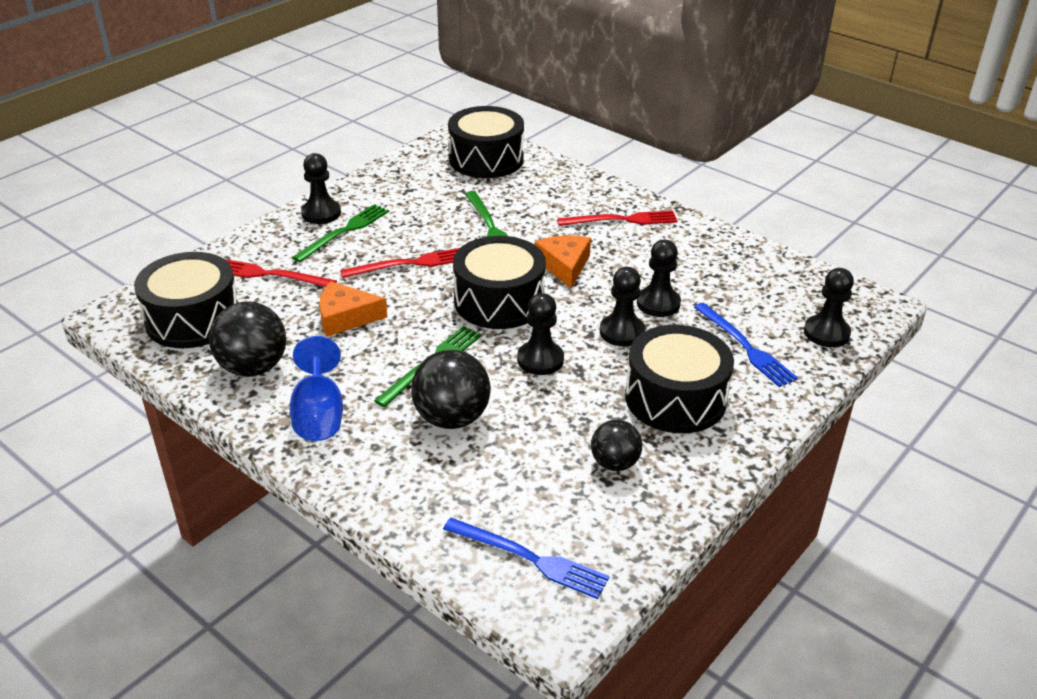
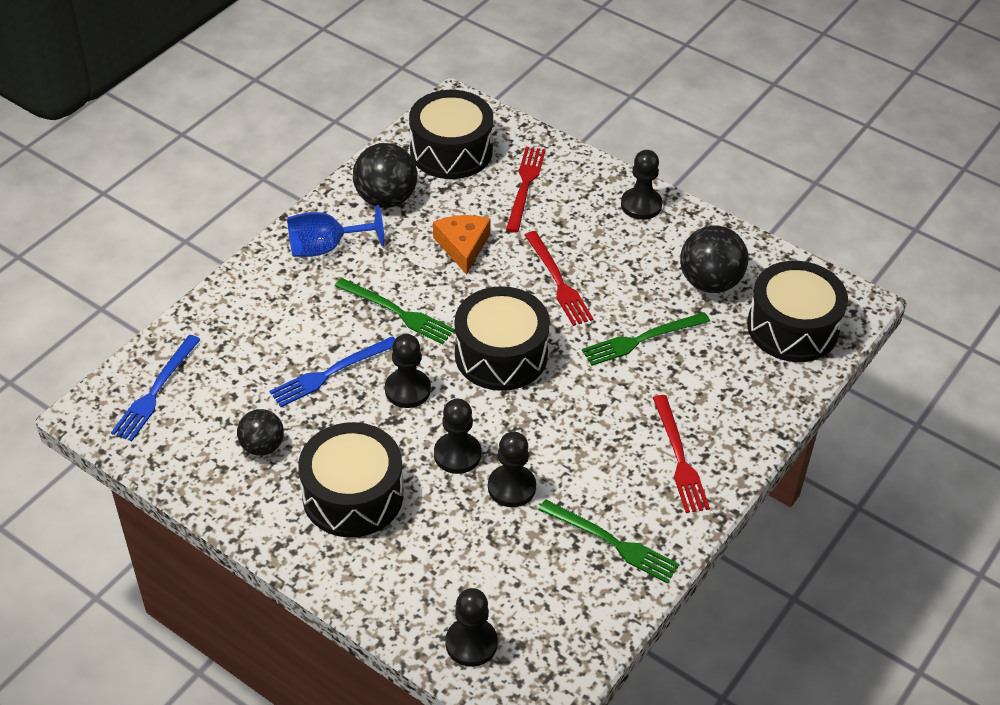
camera: 85 degrees right, 10 degrees up
green fork [292,204,389,262] -> green fork moved to [538,499,680,584]
black ball [411,350,491,429] -> black ball moved to [680,226,748,293]
orange cheese [535,235,591,288] -> none
blue fork [694,303,798,387] -> blue fork moved to [269,336,395,407]

